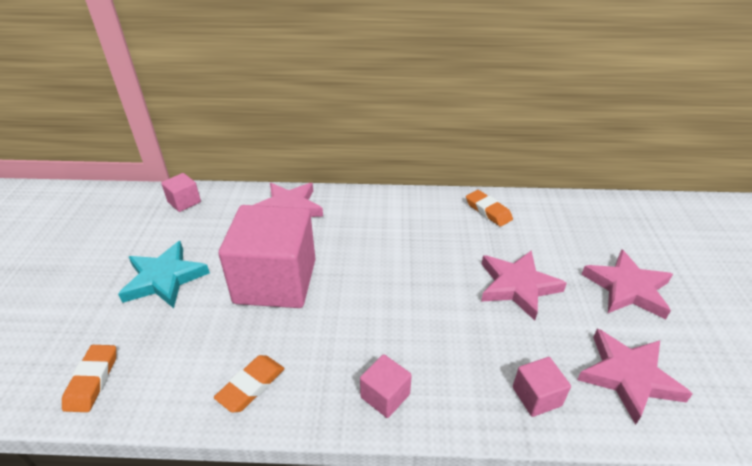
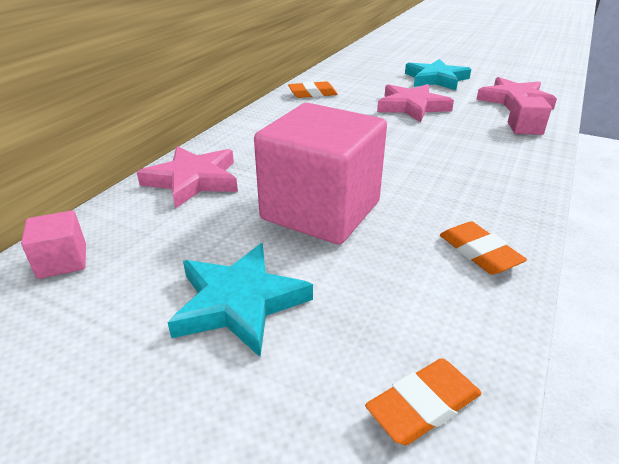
camera: 65 degrees left, 5 degrees down
orange eraser [62,345,116,412] -> orange eraser turned 60 degrees counterclockwise [365,358,481,445]
pink cube [360,354,412,418] -> none
pink star [581,249,673,319] -> turquoise star [405,59,471,90]

